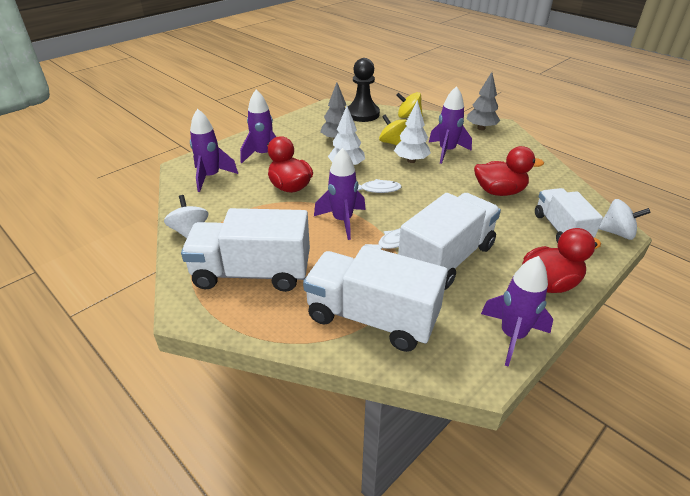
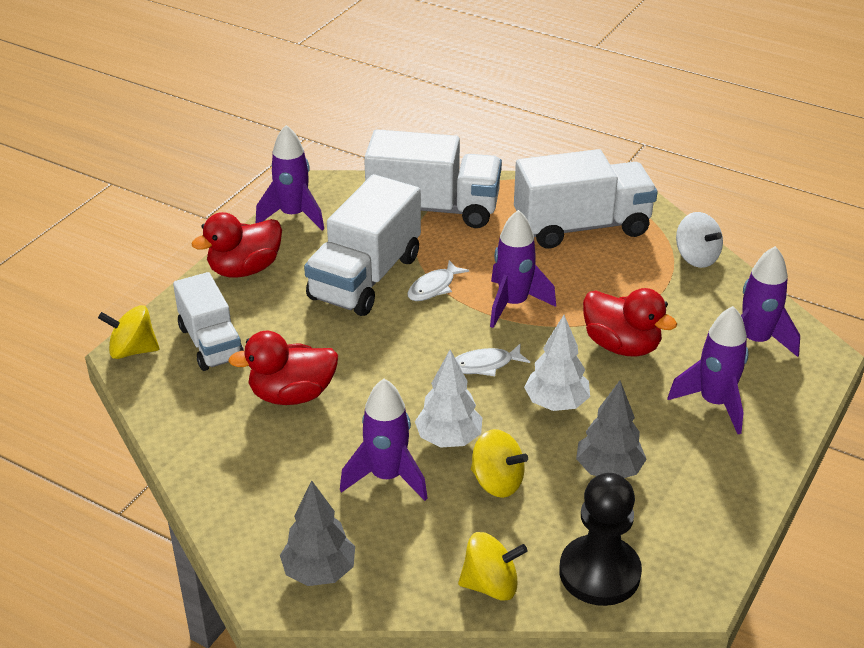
camera: 165 degrees right, 0 degrees up
white spinning top [599,199,651,240] -> yellow spinning top [98,305,159,359]

